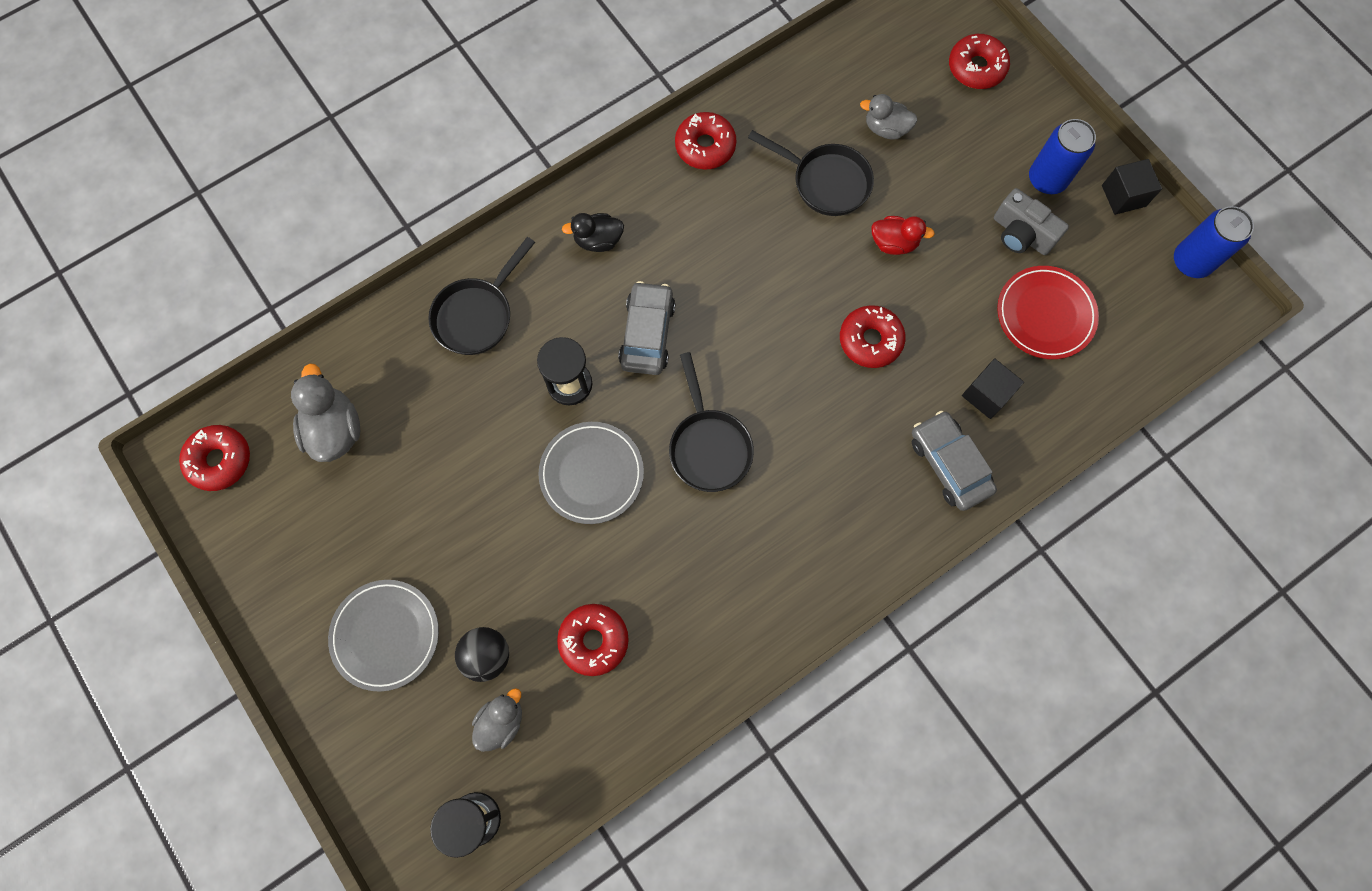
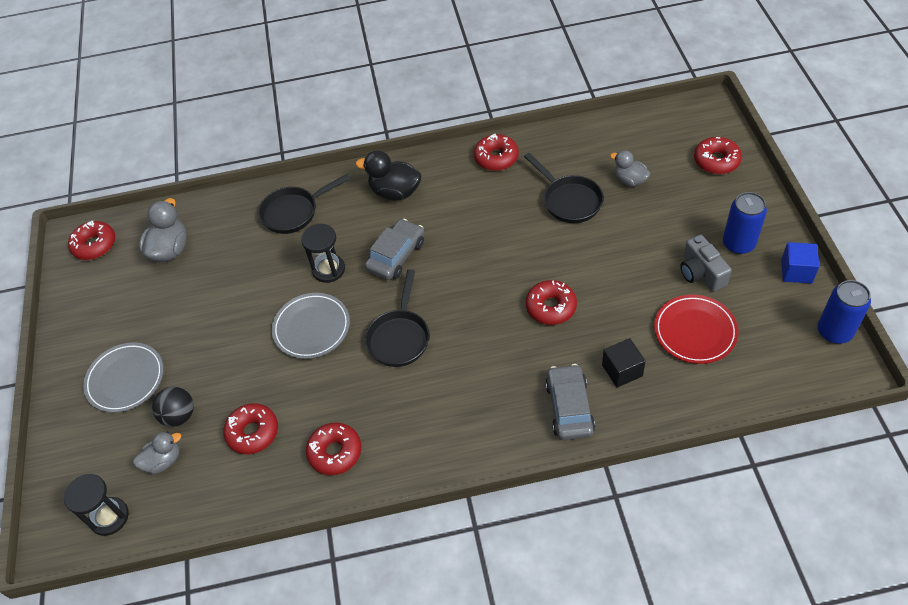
camera: 30 degrees right, 20 degrees down
black duck [562,213,624,252] -> black duck [356,151,422,201], size x1.52
red duck [871,216,935,255] -> none
black cube [1102,159,1162,215] -> blue cube [781,242,820,284]
none -> red donut [306,422,361,475]

